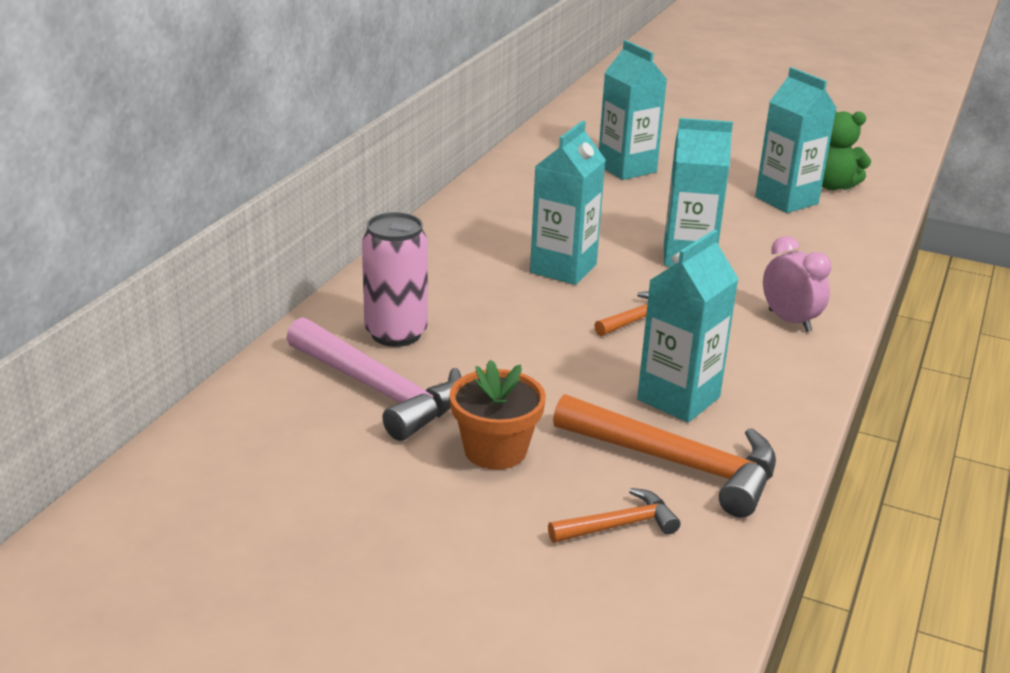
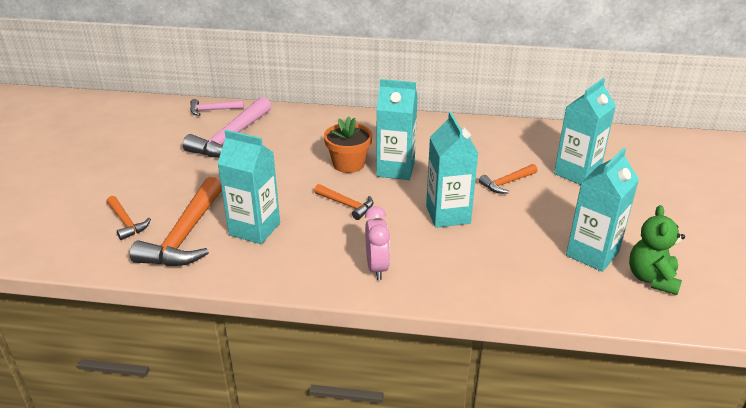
camera: 75 degrees right, 5 degrees up
pink can [362,212,428,347] -> none
orange flower pot [449,360,546,470] -> orange flower pot moved to [324,117,372,173]
pink clock [763,236,831,332] -> pink clock turned 45 degrees counterclockwise [365,206,390,280]
none -> pink hammer [190,99,244,116]
none -> orange hammer [479,164,538,194]

